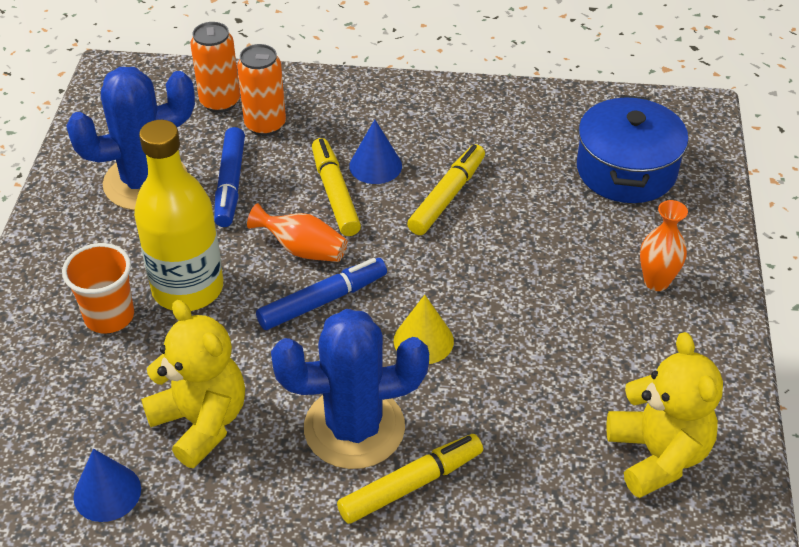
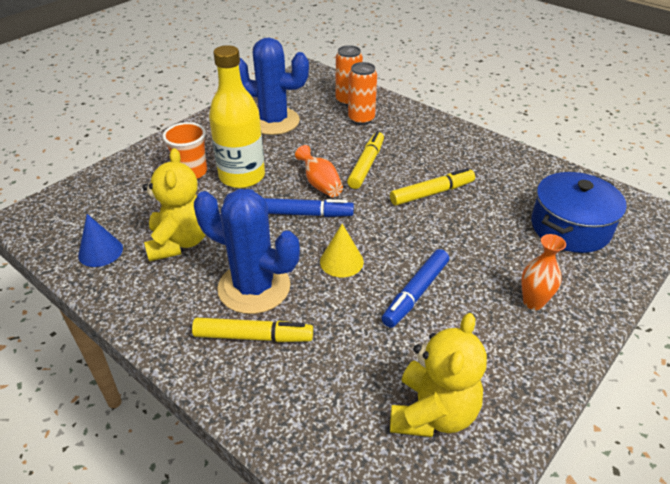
camera: 35 degrees right, 5 degrees down
blue marker [214,127,245,227] -> blue marker moved to [381,249,449,328]
blue cone [349,119,402,184] -> none

